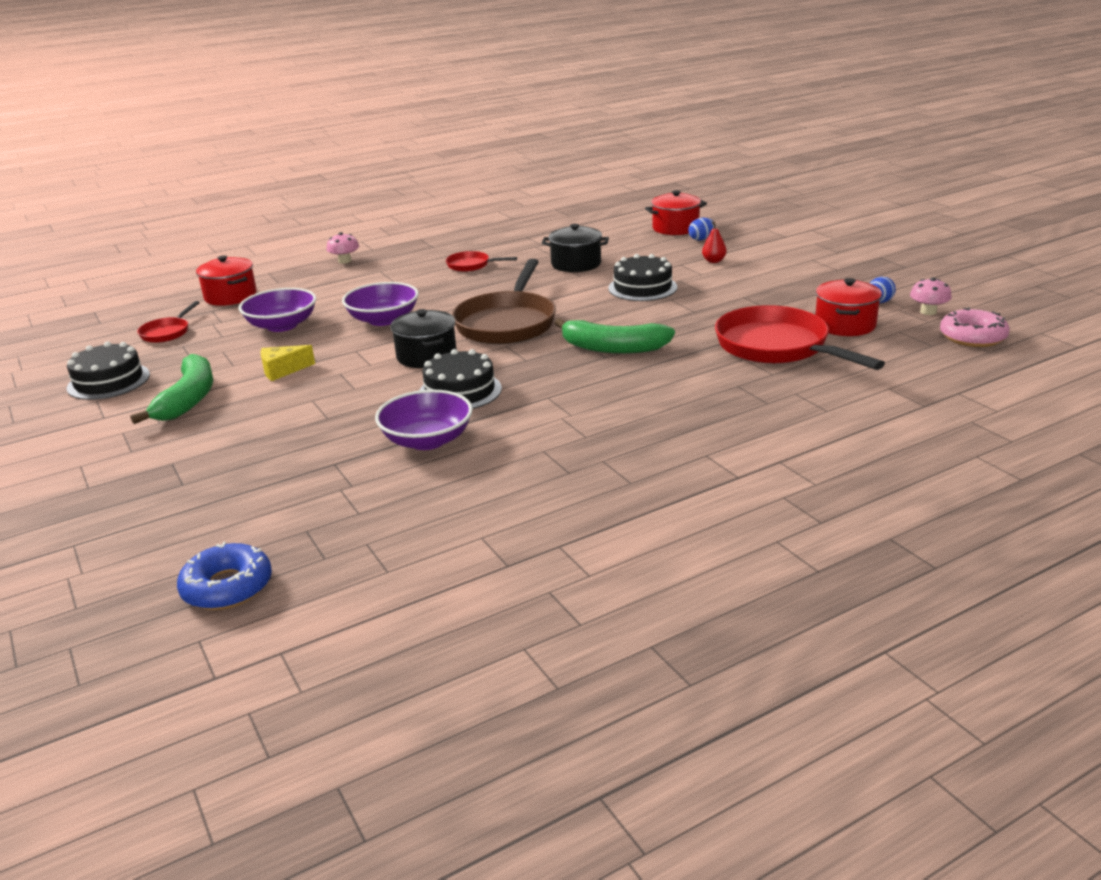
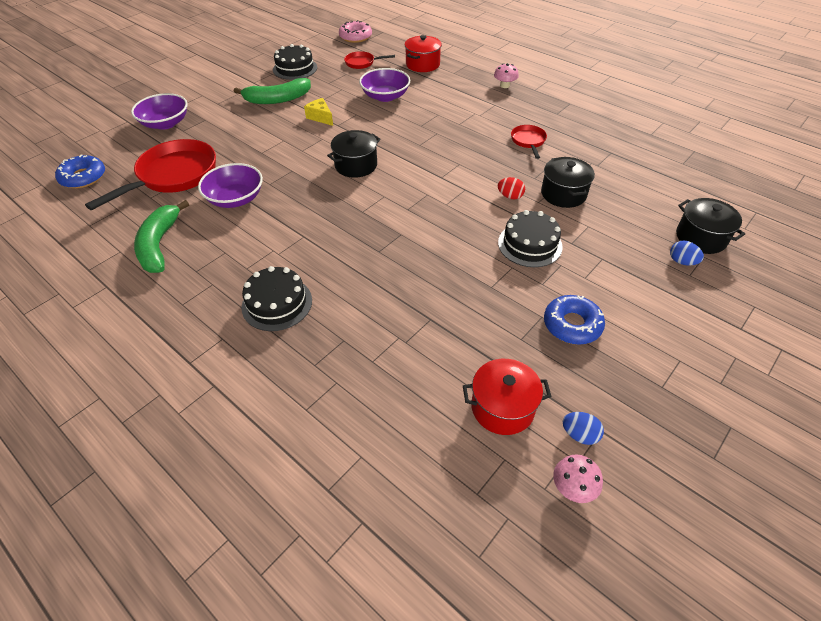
camera: 70 degrees right, 20 degrees up
purple bowl [342,282,419,326] -> purple bowl moved to [131,93,188,130]
black cake [419,349,502,409] -> black cake moved to [241,266,312,331]
brown pan [452,259,556,344] -> none
green banana [555,318,675,354] -> green banana moved to [134,200,189,273]
red pot [645,190,707,235] -> black pot [676,198,745,254]
red pear [702,221,726,263] -> none
red pan [715,305,885,370] -> red pan moved to [85,139,216,210]
pink donut [940,307,1010,347] -> pink donut moved to [339,20,372,43]
none -> red egg [498,177,525,199]
none -> blue donut [544,295,605,344]

